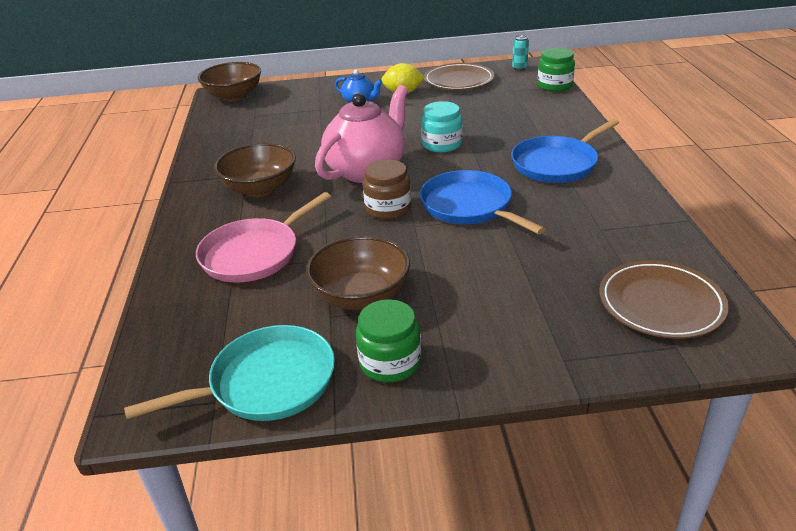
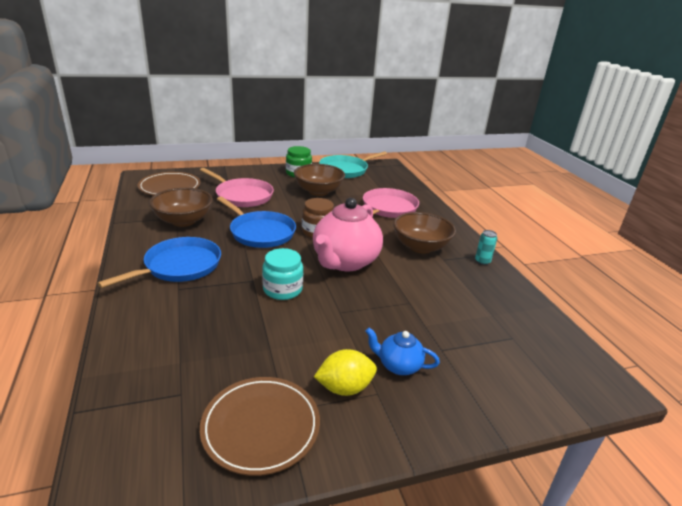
camera: 165 degrees right, 5 degrees down
brown bowl [198,62,261,102] -> brown bowl moved to [149,188,213,227]
turquoise can [512,35,529,71] -> turquoise can moved to [475,230,497,265]
green jar [538,48,575,92] -> none
none -> pink pan [200,168,274,207]

